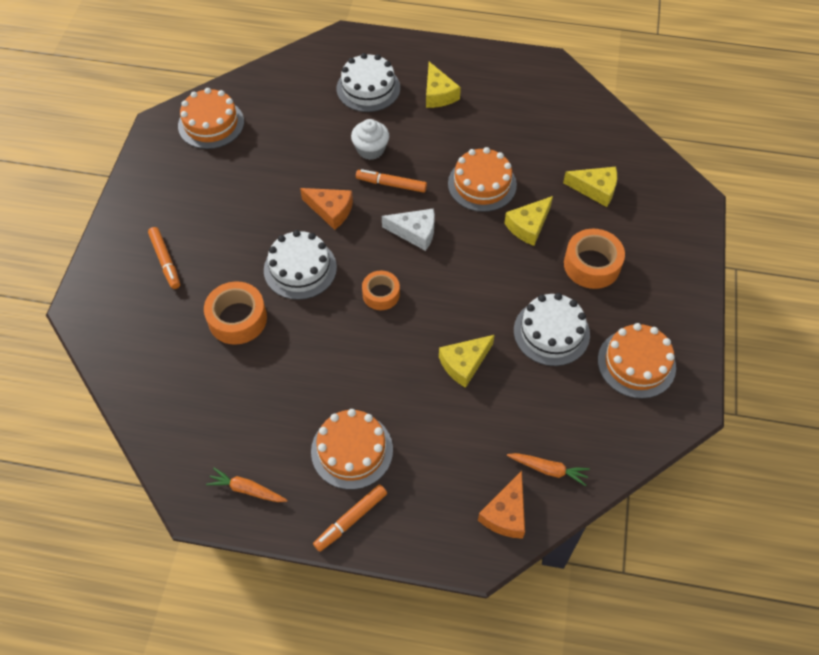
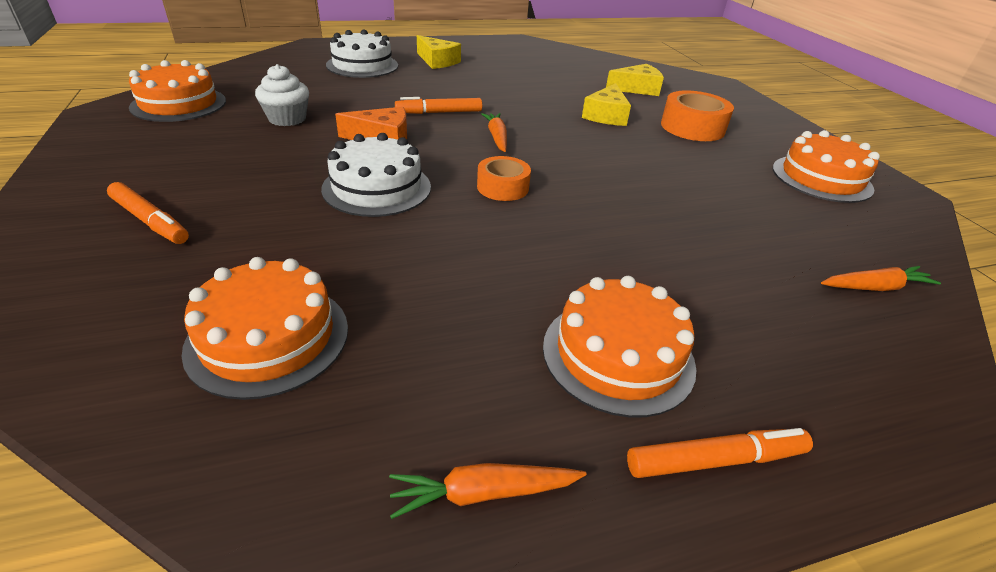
camera: 30 degrees left, 20 degrees down
orange tape [204,281,267,345] -> none
orange marker [313,484,387,552] -> orange marker turned 120 degrees counterclockwise [627,428,813,478]
white cupcake [351,119,389,160] -> white cupcake moved to [255,64,309,126]
white cheese [382,208,435,251] -> orange carrot [481,113,507,152]
yellow cheese [439,335,495,388] -> none
orange cake [448,147,517,212] -> orange cake moved to [182,257,348,400]
orange cheese [478,471,525,539] -> none
white cake [514,293,590,366] -> none

